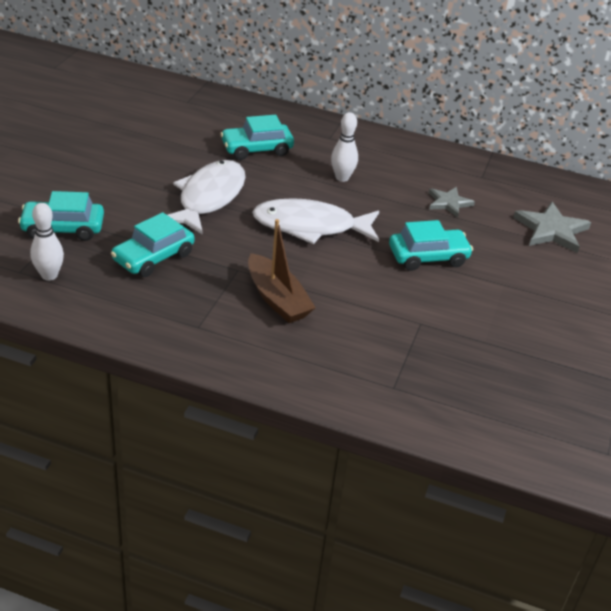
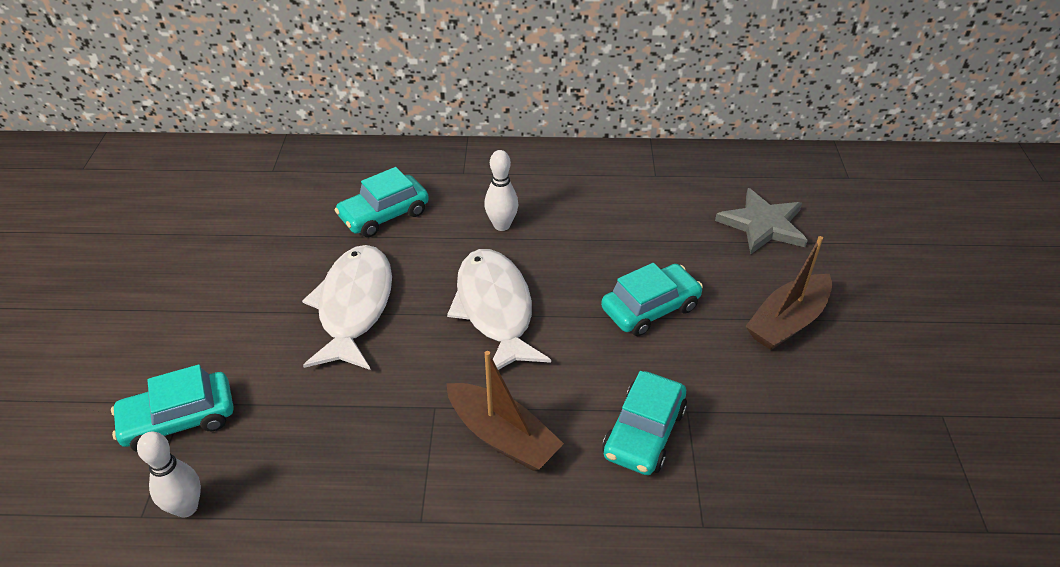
camera: 15 degrees left, 5 degrees up
turquoise car [111,212,194,277] -> turquoise car moved to [602,371,687,475]
white fish [252,198,379,244] -> white fish turned 90 degrees clockwise [447,249,551,370]
grey star [429,187,475,218] -> none
none -> brown boat [745,236,832,350]

